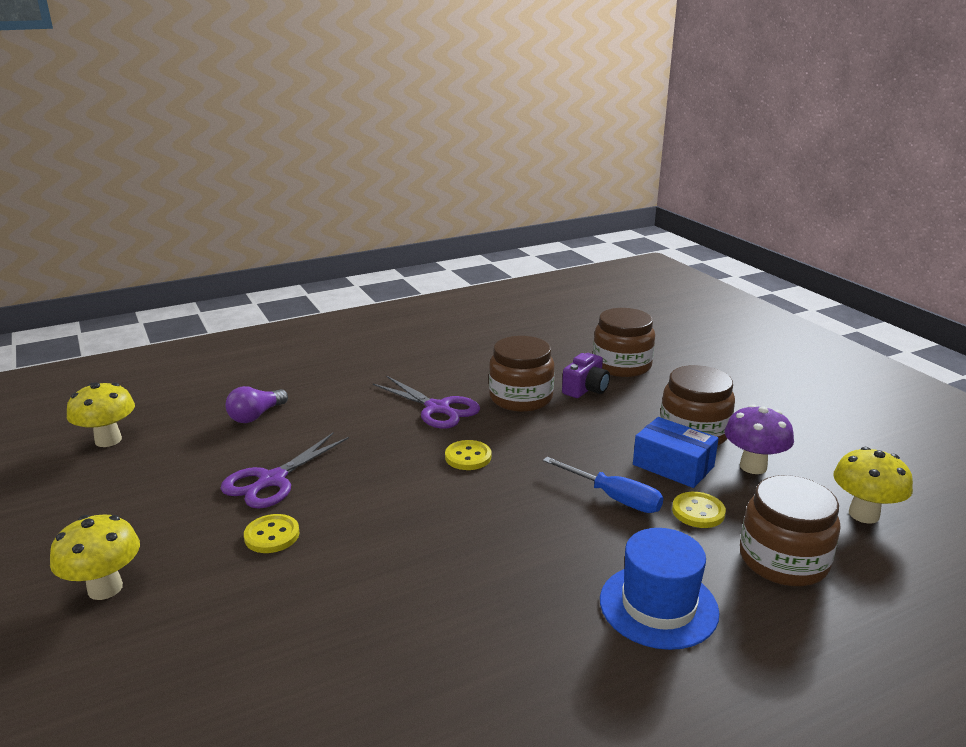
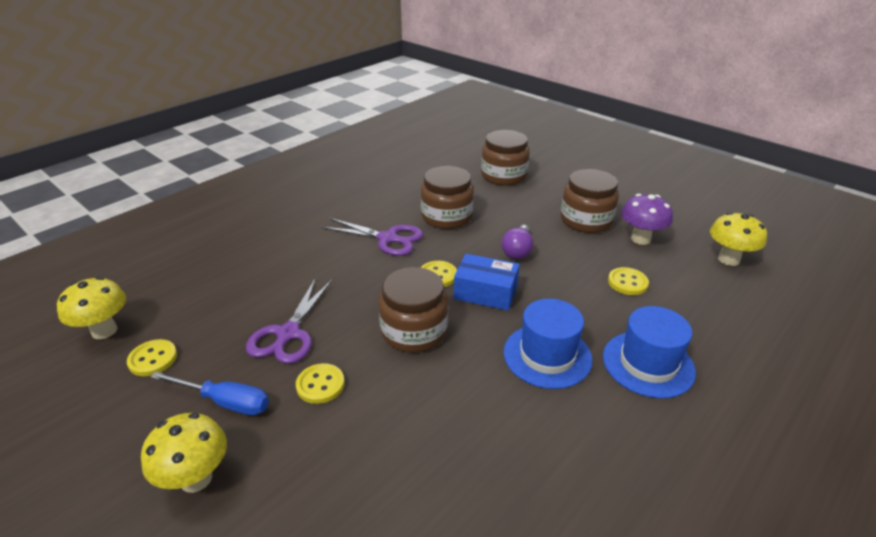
camera: 20 degrees left, 10 degrees up
purple light bulb [225,386,288,423] -> purple light bulb moved to [502,225,533,259]
blue screwdriver [543,457,663,513] -> blue screwdriver moved to [151,372,269,415]
purple camera [562,353,610,398] -> none
blue box [633,417,719,488] -> blue box moved to [454,254,520,311]
brown jar [740,475,841,586] -> brown jar moved to [379,267,448,352]
none -> yellow button [127,339,177,376]
none -> blue hat [504,299,593,389]

